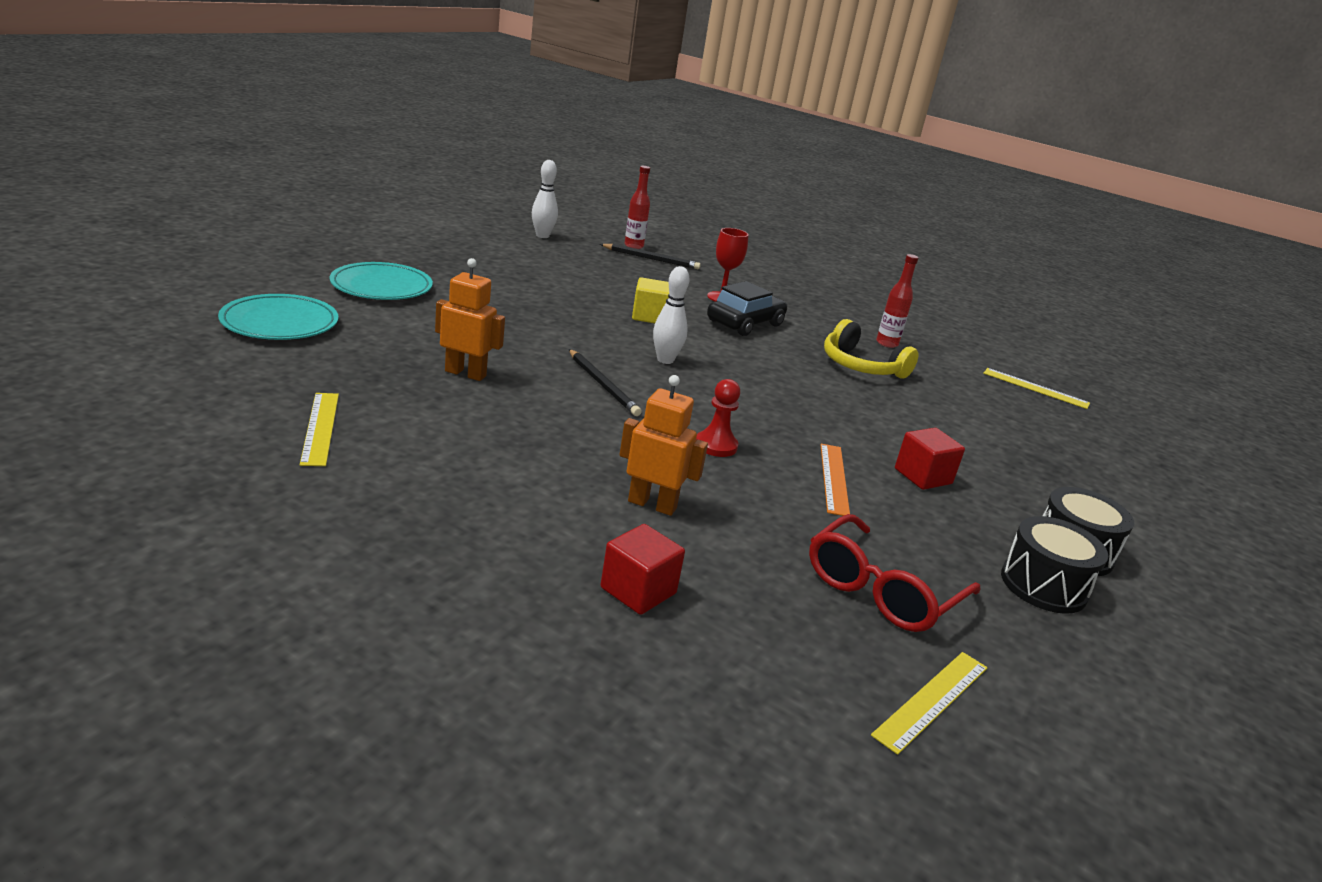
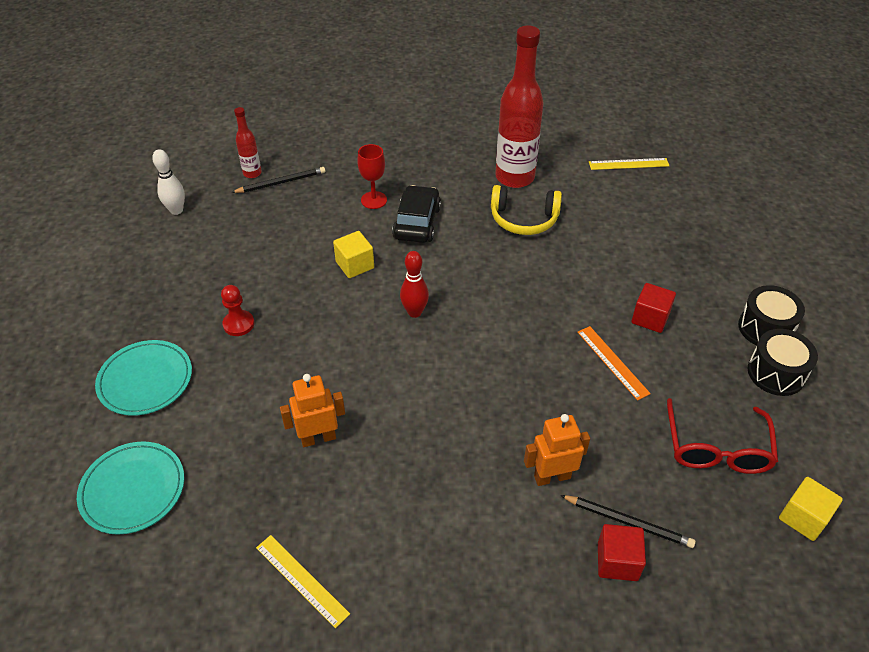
camera: 30 degrees left, 20 degrees up
black pencil [569,349,642,416] -> black pencil moved to [560,495,696,548]
white bowling pin [653,266,690,364] -> red bowling pin [400,251,429,318]
red pawn [696,379,741,457] -> red pawn moved to [221,285,254,336]
yellow ruler [871,652,988,755] -> yellow cube [779,477,843,541]
red bottle [876,254,918,348] -> red bottle [495,25,544,188], size x2.12

